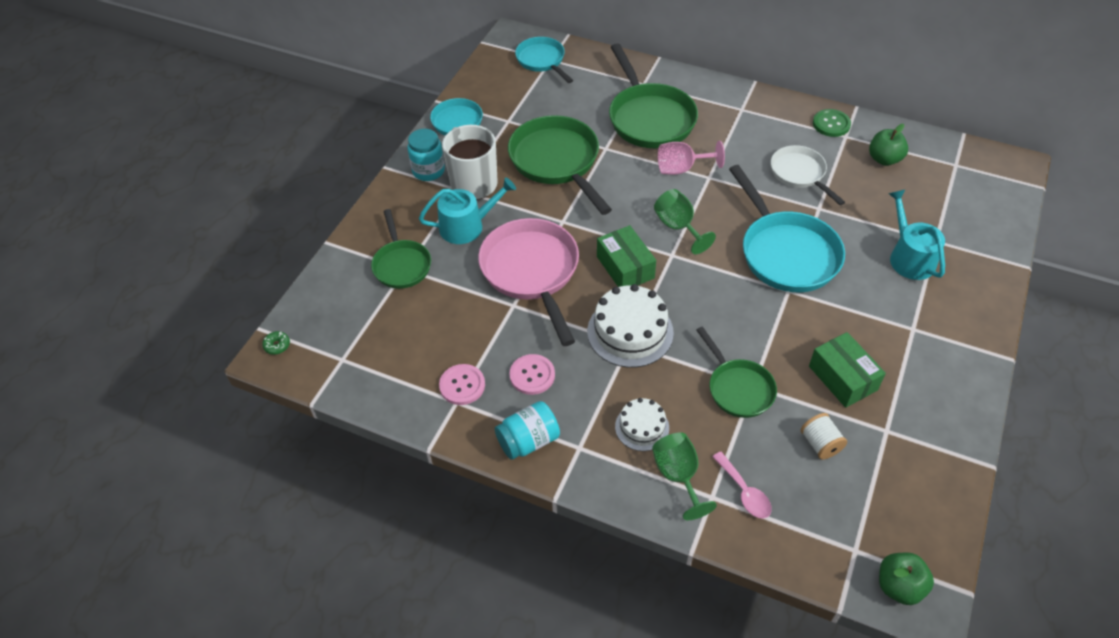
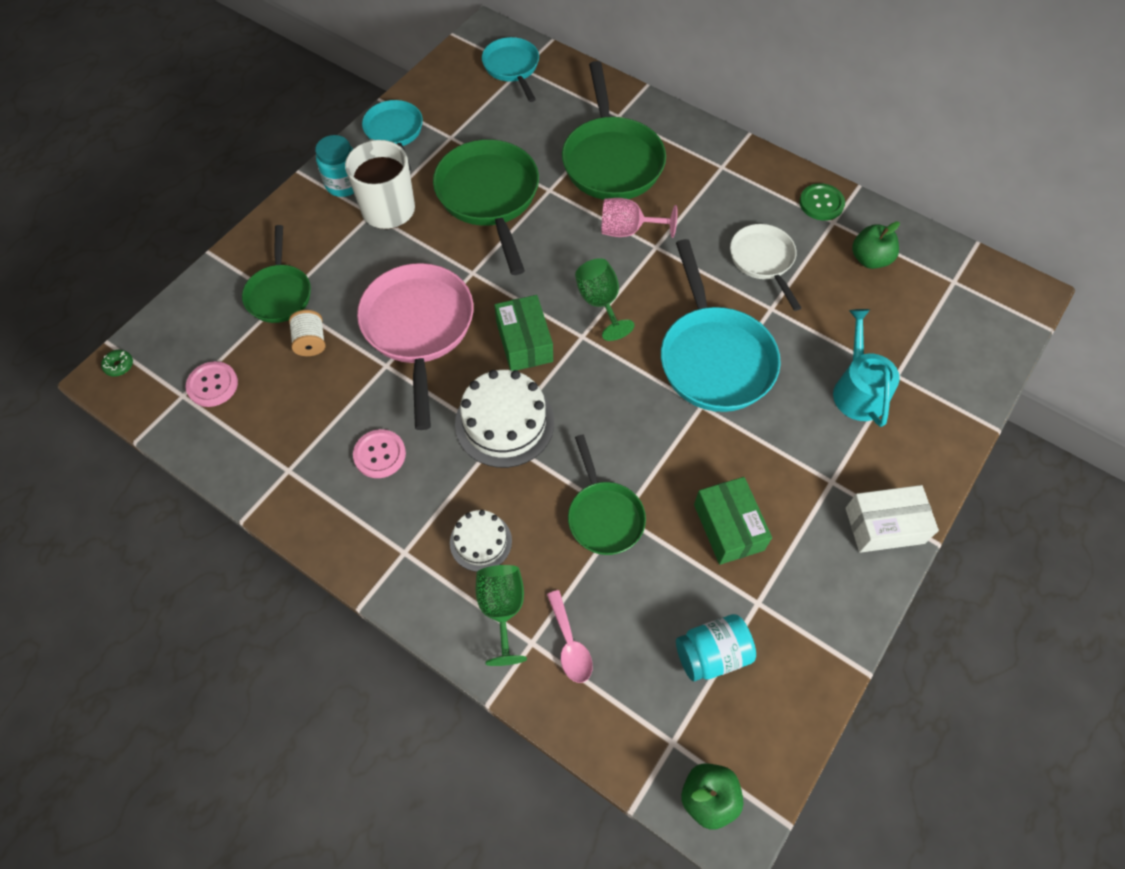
camera: 10 degrees right, 10 degrees up
turquoise watering can [419,177,516,244] -> none
pink button [439,364,485,405] -> pink button moved to [186,361,238,407]
turquoise jar [495,401,560,460] -> turquoise jar moved to [676,614,756,681]
white spool [801,413,847,460] -> white spool moved to [289,310,325,356]
none -> white box [846,485,939,553]

